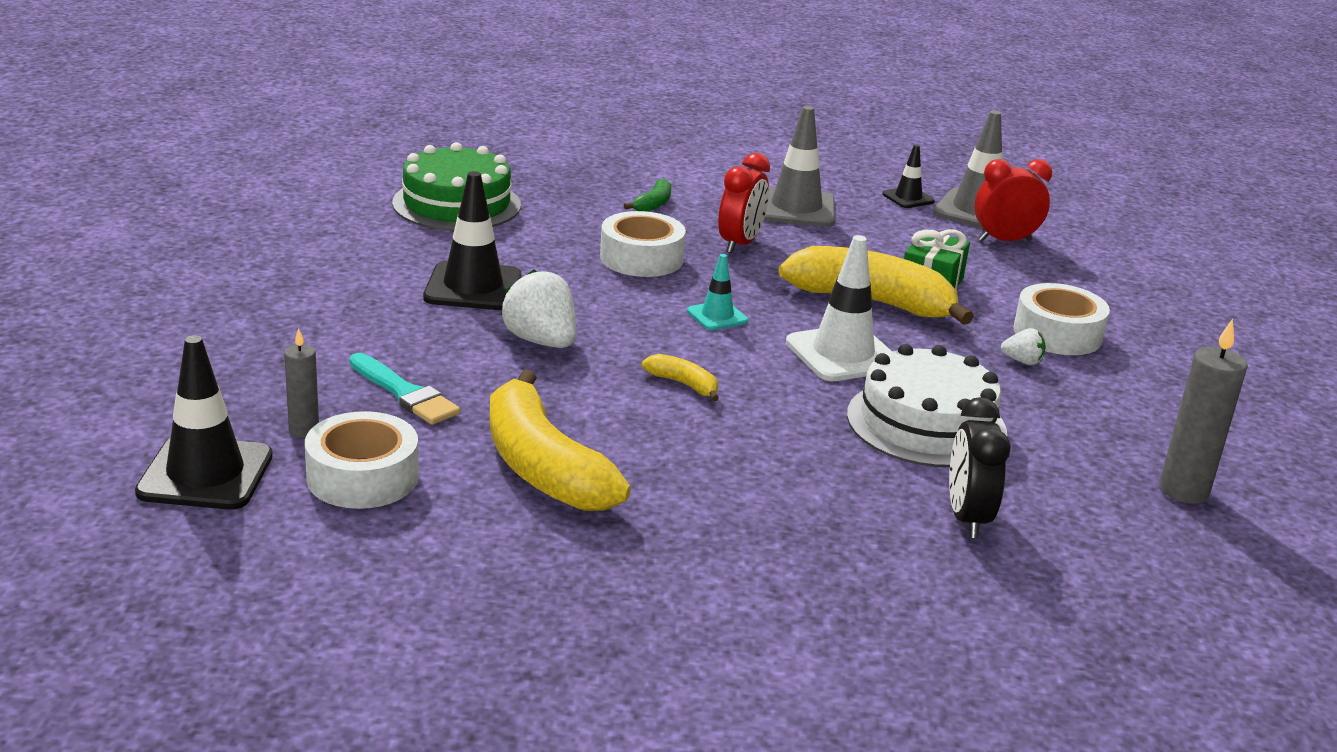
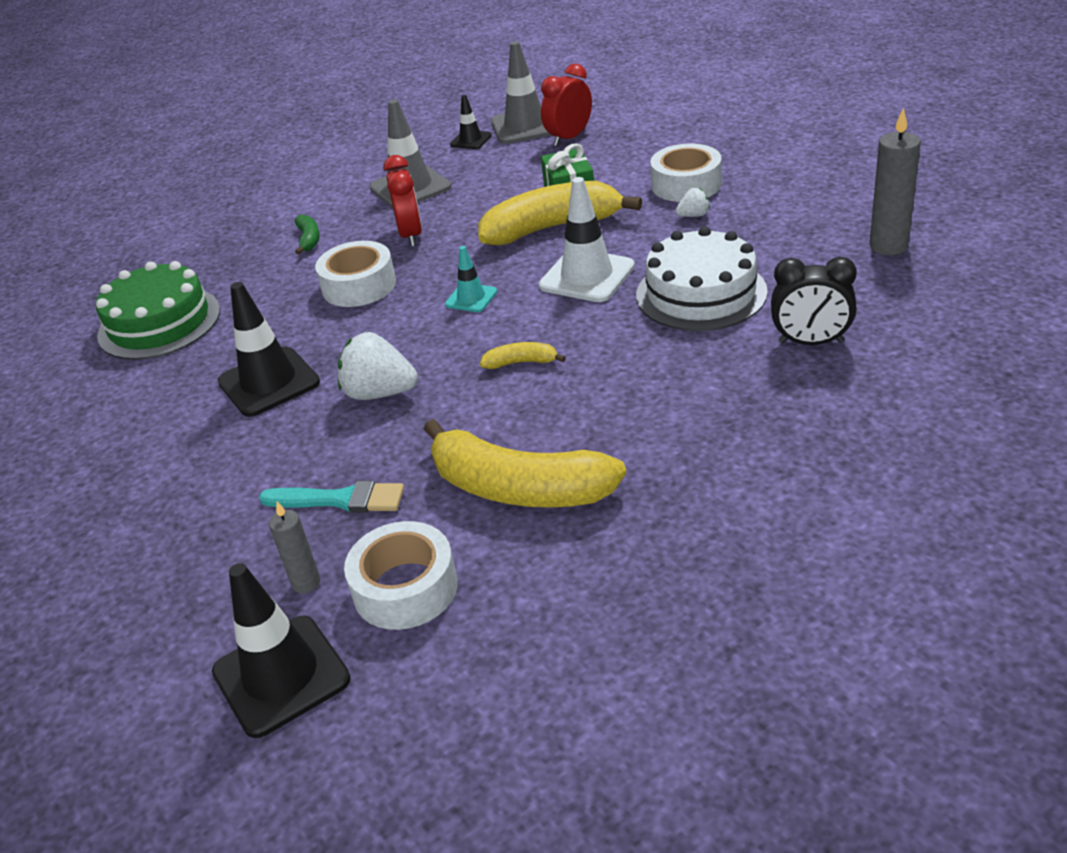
camera: 30 degrees left, 10 degrees up
black clock [949,397,1011,538] -> black clock turned 45 degrees counterclockwise [771,257,857,345]

